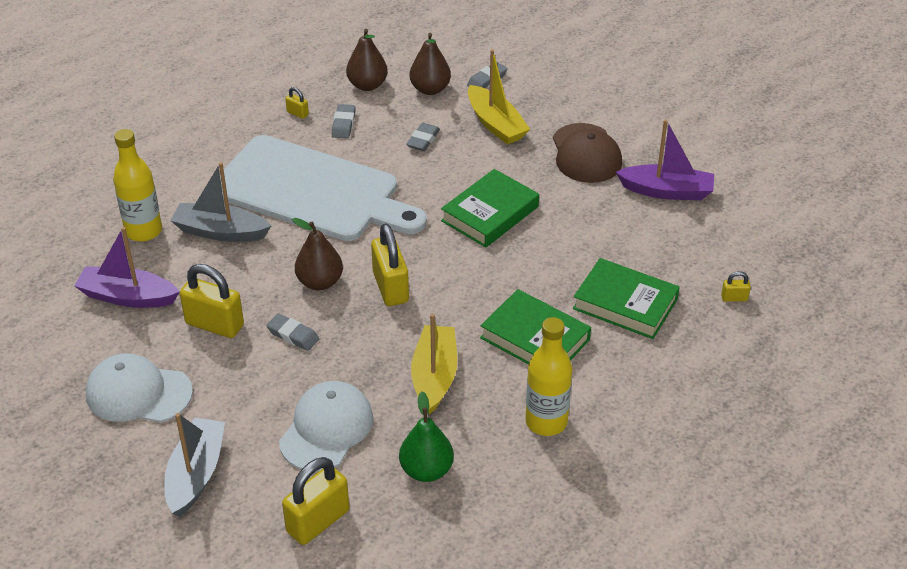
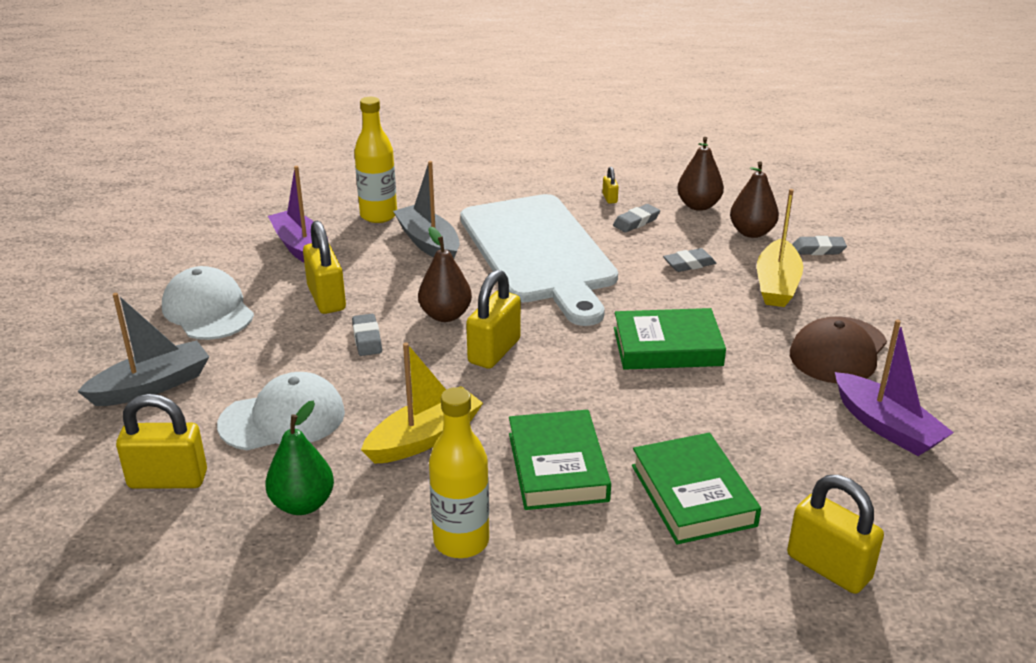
camera: 45 degrees right, 10 degrees down
yellow padlock [721,271,751,302] -> yellow padlock [787,475,884,594], size x2.18

